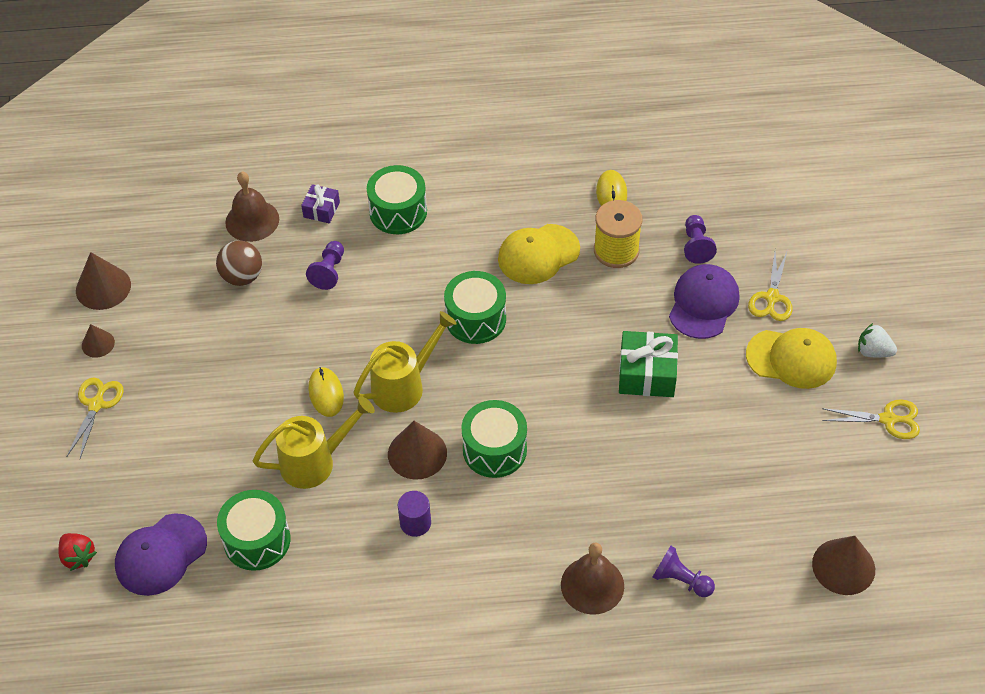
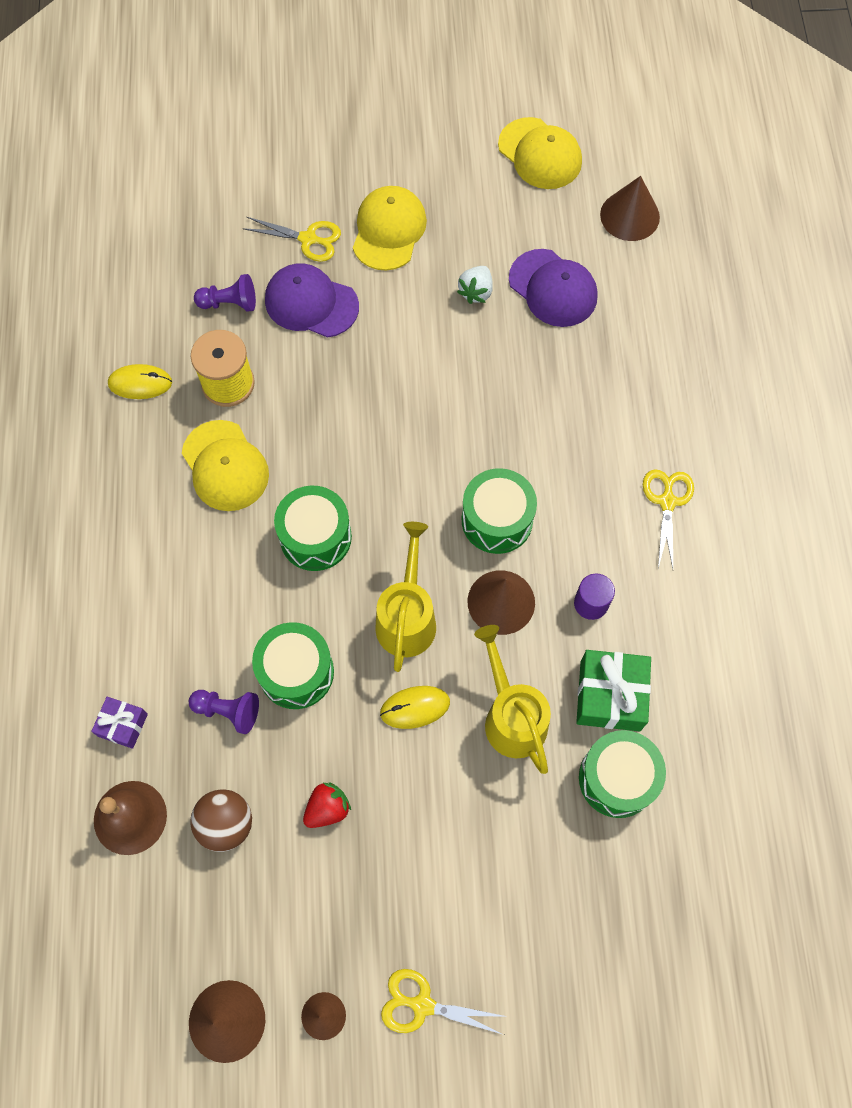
camera: 90 degrees left, 15 degrees up
red strawberry [58,533,97,571] -> red strawberry moved to [303,782,351,828]
purple cap [115,513,207,596] -> purple cap moved to [509,249,598,327]
yellow watering can [353,311,457,413] -> yellow watering can turned 45 degrees clockwise [375,522,436,672]
green drum [367,165,427,234] -> green drum moved to [252,622,334,709]
brown bell [561,542,624,614] -> none
green gift [619,331,678,397] -> green gift moved to [576,650,651,731]
purple pawn [653,546,715,597] -> none
yellow scissors [822,399,920,439] -> yellow scissors moved to [643,469,694,569]
white strawberry [858,323,897,357] -> white strawberry moved to [457,266,493,304]
none -> yellow cap [498,117,582,189]

